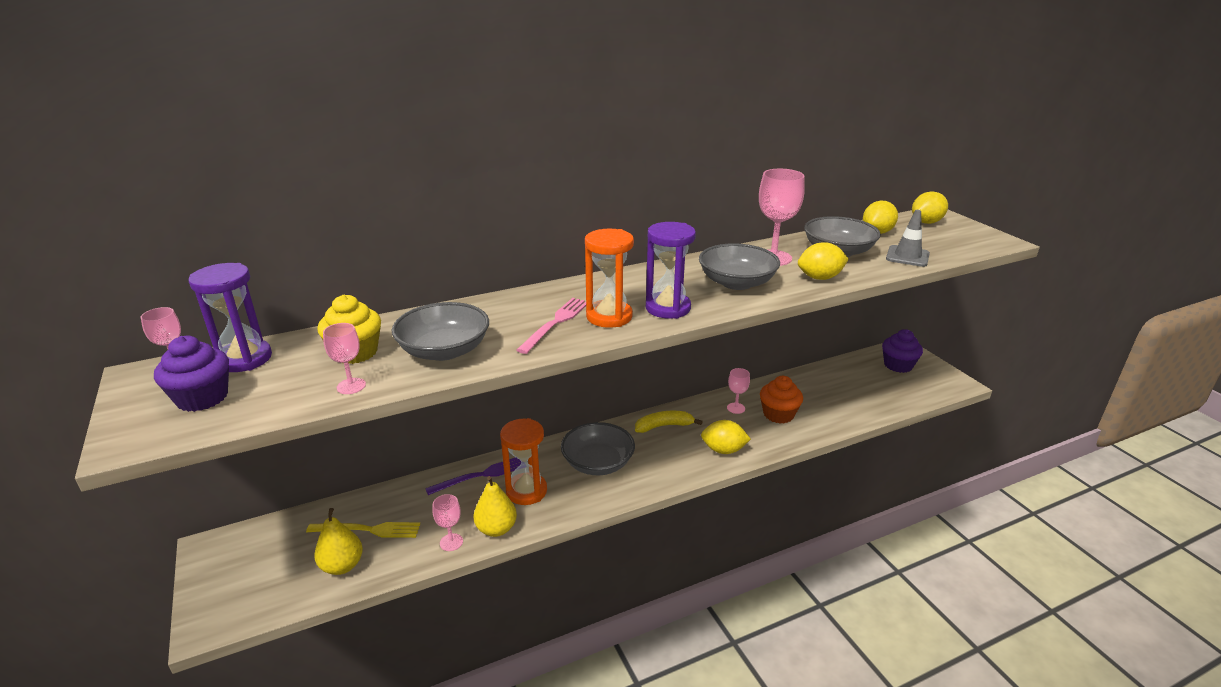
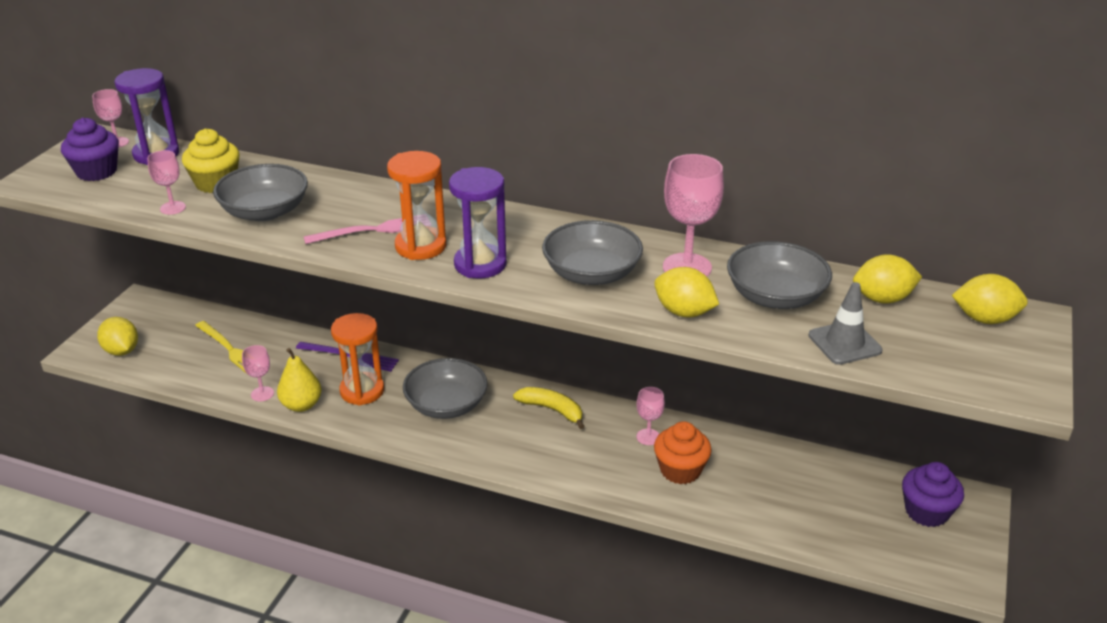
camera: 45 degrees right, 5 degrees up
yellow pear [314,508,363,575] -> none
yellow lemon [701,420,751,454] -> yellow lemon moved to [97,317,138,356]

